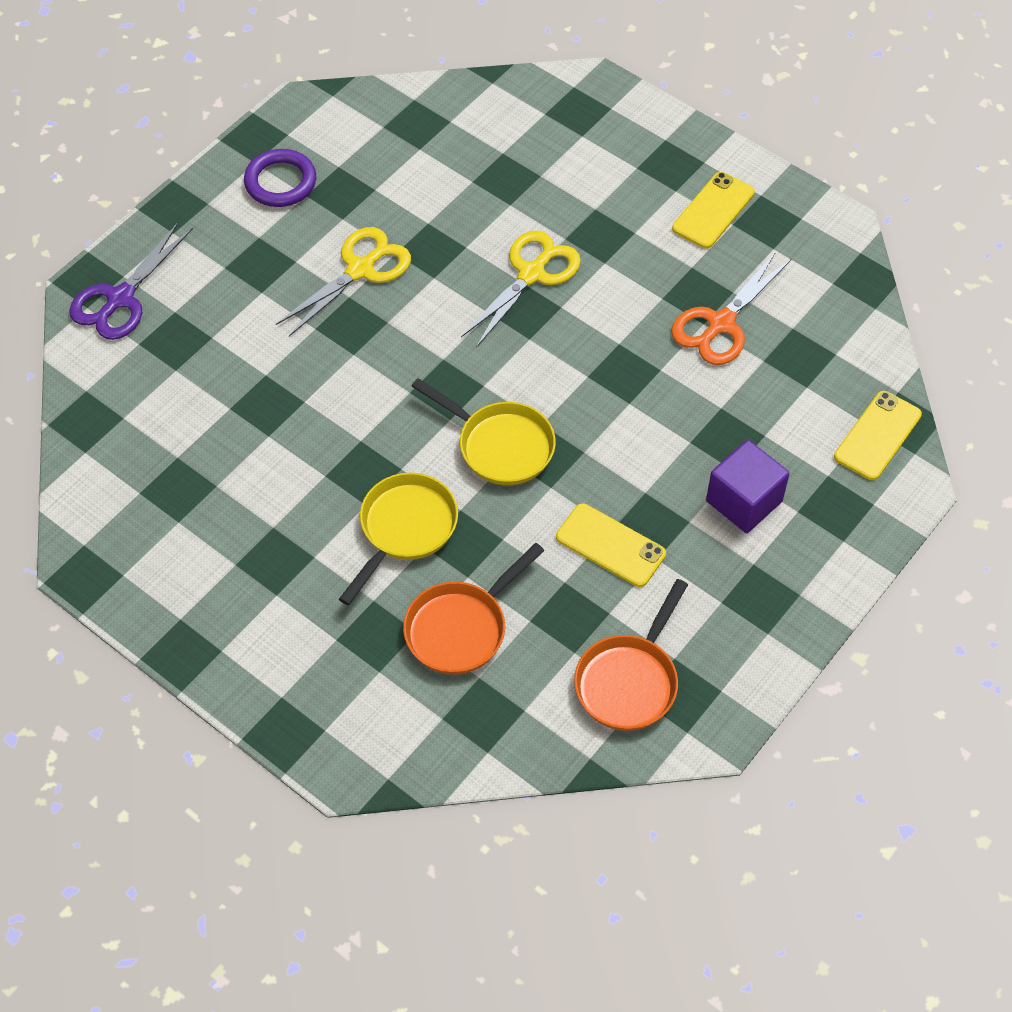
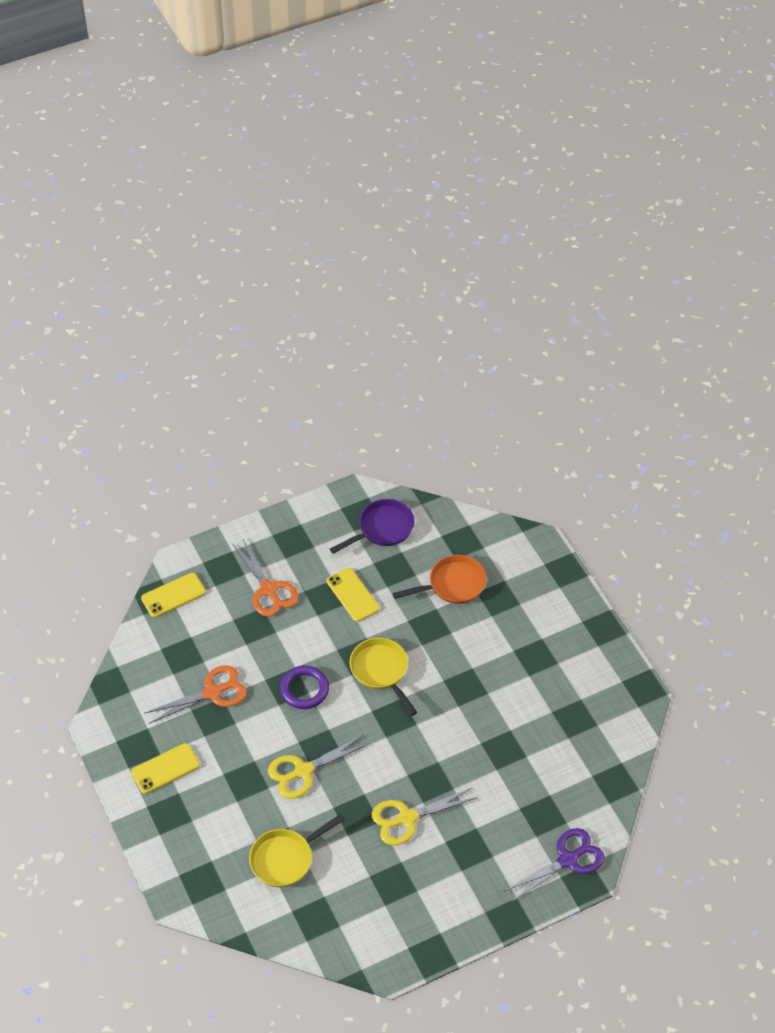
camera: 155 degrees left, 5 degrees down
purple ring [244,149,316,207] -> purple ring moved to [280,666,329,709]
yellow pan [339,472,458,605] -> yellow pan moved to [249,814,345,887]
orange pan [574,579,688,731] -> purple pan [330,499,415,554]
purple cube [706,440,790,533] -> orange scissors [232,539,298,617]

